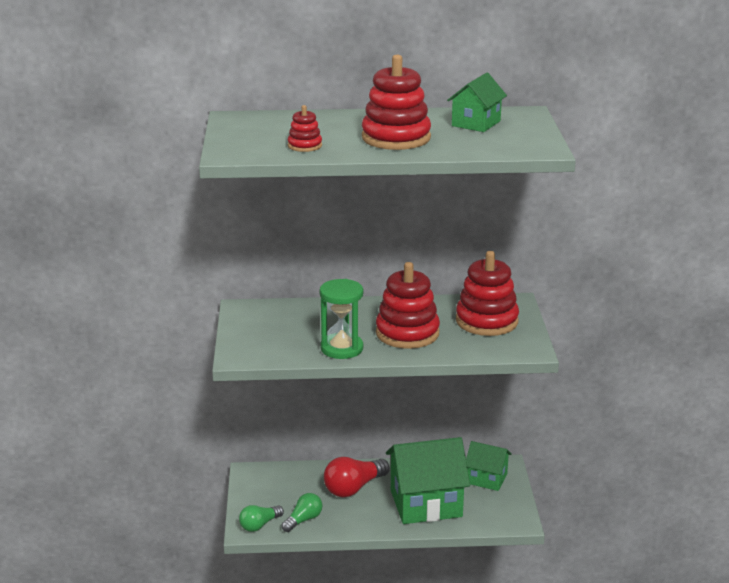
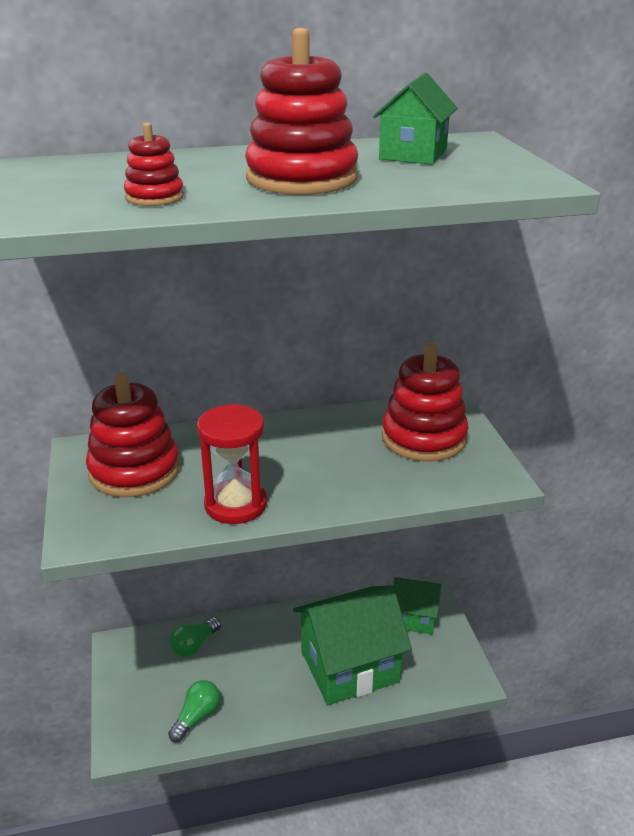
camera: 10 degrees left, 5 degrees up
green light bulb [239,505,284,532] -> green light bulb moved to [170,617,221,657]
green hourglass [319,279,363,359] -> red hourglass [197,404,267,524]
red light bulb [324,457,390,497] -> none
red stacking toy [376,262,440,349] -> red stacking toy moved to [86,373,180,498]

